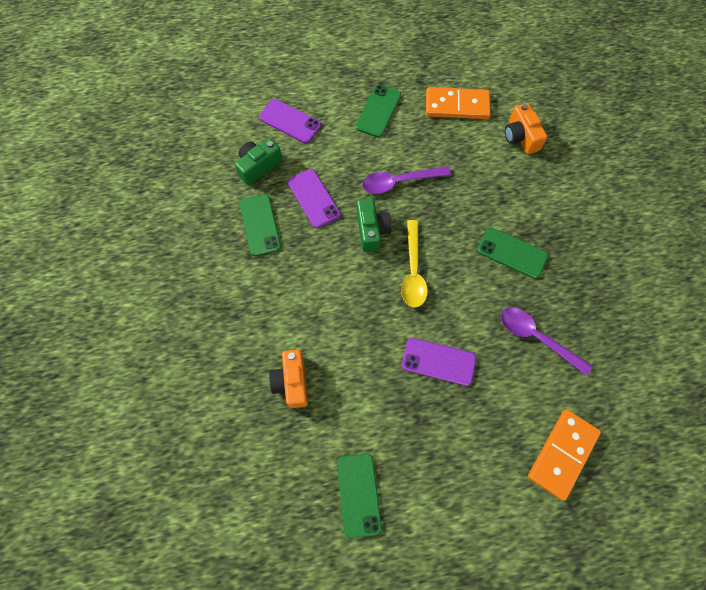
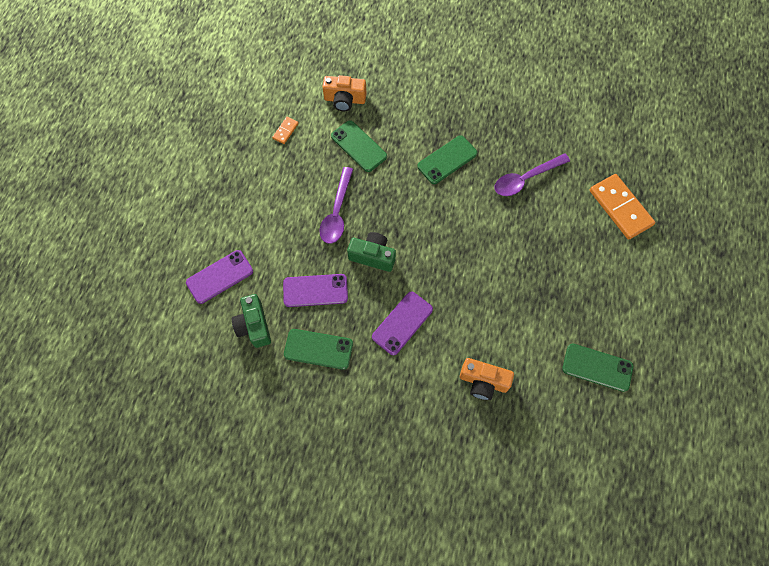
camera: 65 degrees left, 0 degrees up
green phone [356,85,401,138] -> green phone moved to [331,120,387,172]
yellow spoon [401,220,428,308] -> none
purple phone [402,338,476,386] -> purple phone moved to [372,292,433,355]
orange domino [426,87,491,119] -> orange domino [272,117,299,144], size x0.46

